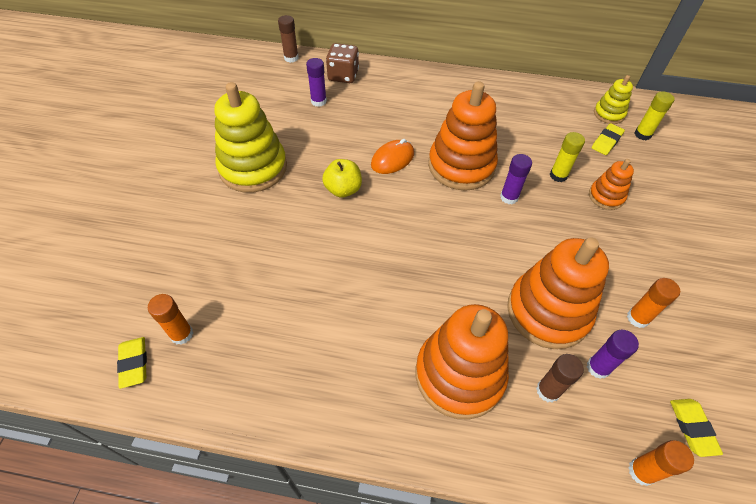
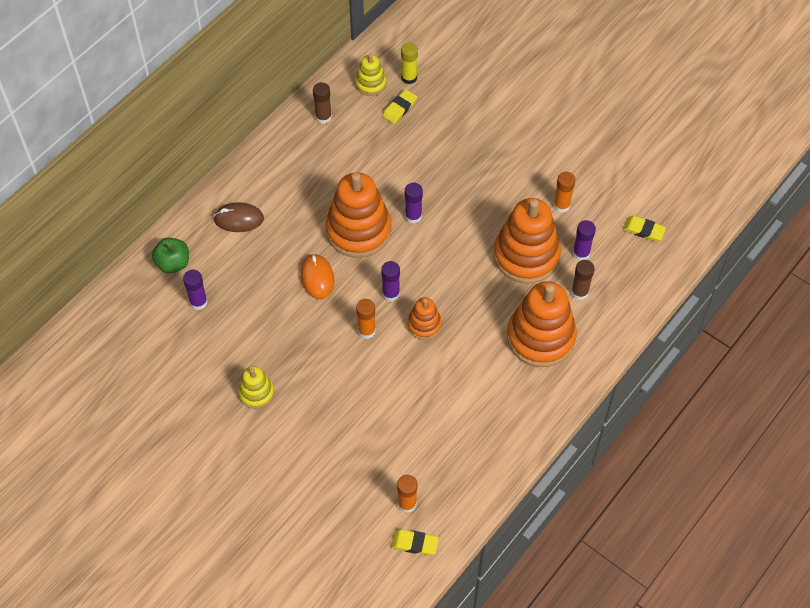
camera: 60 degrees left, 5 degrees up
yellow stacking toy [214,82,287,193] -> yellow stacking toy [238,366,274,409], size x0.50
brown glue stick [278,15,299,63] -> brown glue stick moved to [313,82,332,124]
yellow apple [322,159,362,198] -> none
brown dice [326,43,359,83] -> green apple [152,238,189,273]
yellow glue stick [550,132,585,182] -> none
orange stacking toy [589,159,634,210] -> orange stacking toy moved to [407,297,442,340]
yellow eraser [592,123,625,155] -> yellow eraser turned 60 degrees clockwise [383,89,417,124]
orange glue stick [628,440,694,486] -> orange glue stick moved to [356,299,376,339]
none -> brown mouse [213,202,264,232]
none -> purple glue stick [381,261,400,302]

